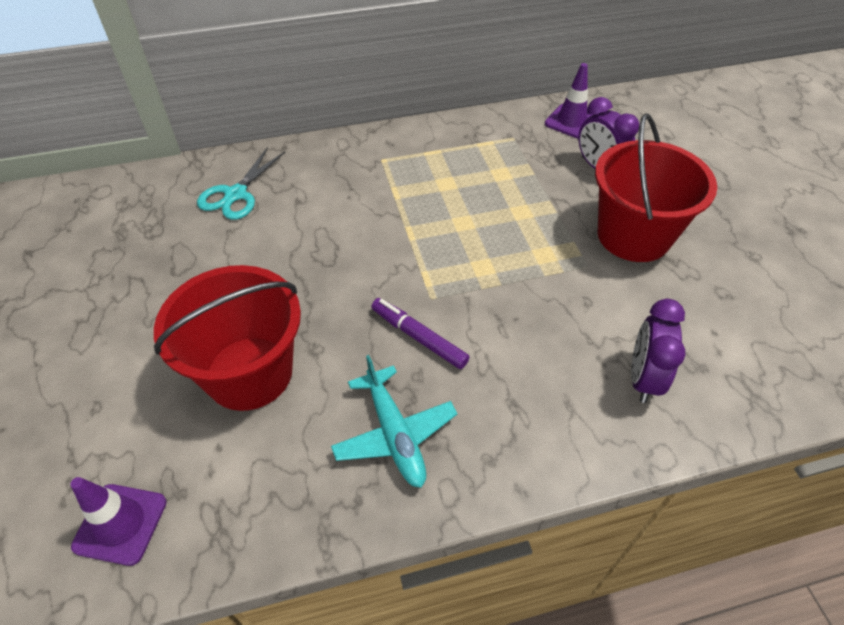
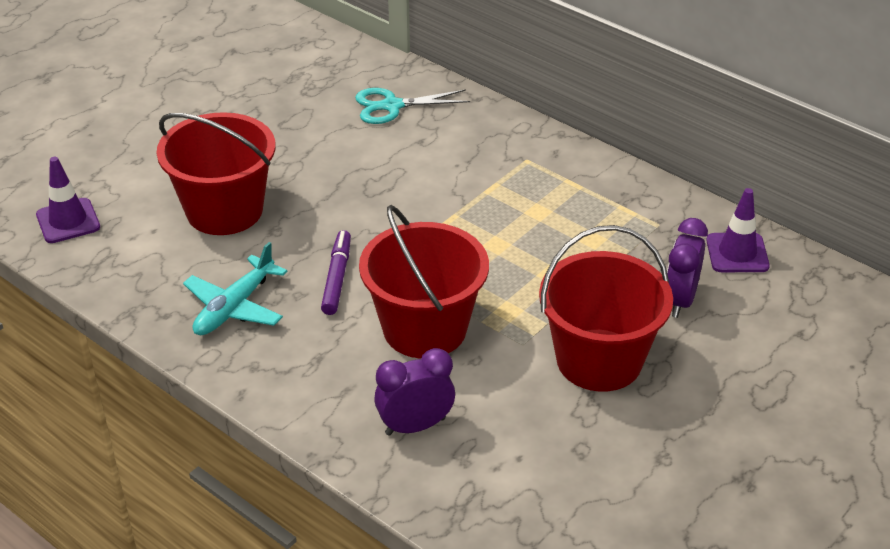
camera: 55 degrees right, 10 degrees down
none -> red bucket [359,205,489,358]

